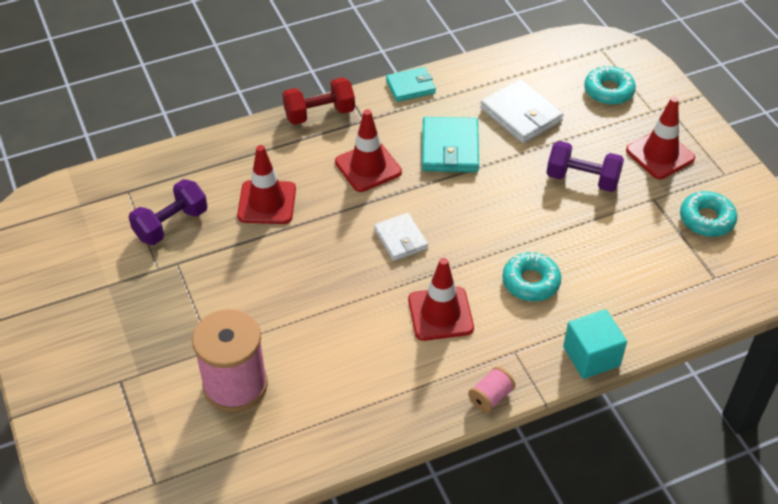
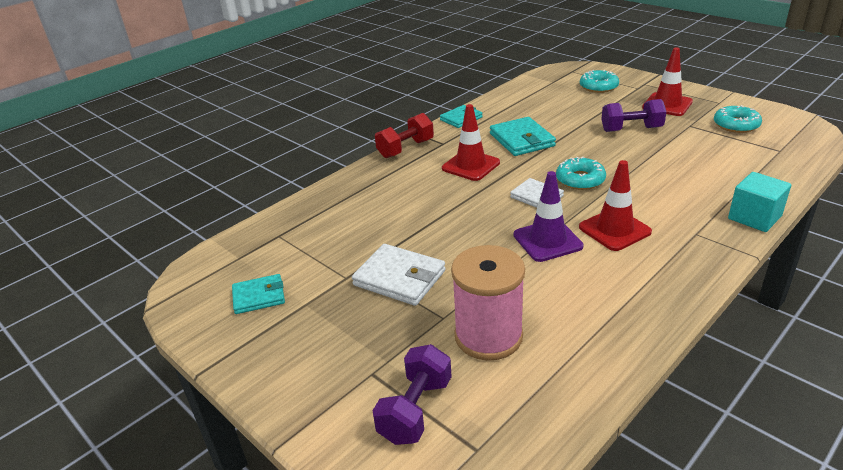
camera: 20 degrees left, 15 degrees down
purple dumbbell [129,179,208,245] -> purple dumbbell moved to [372,344,452,445]
red traffic cone [237,145,296,224] -> none
pink spool [468,367,515,413] -> none
white wallet [480,79,563,143] -> white wallet moved to [352,244,446,306]
turquoise donut [502,252,561,301] -> turquoise donut moved to [556,157,606,190]
none -> turquoise wallet [232,274,285,314]
none -> purple traffic cone [514,171,584,262]

